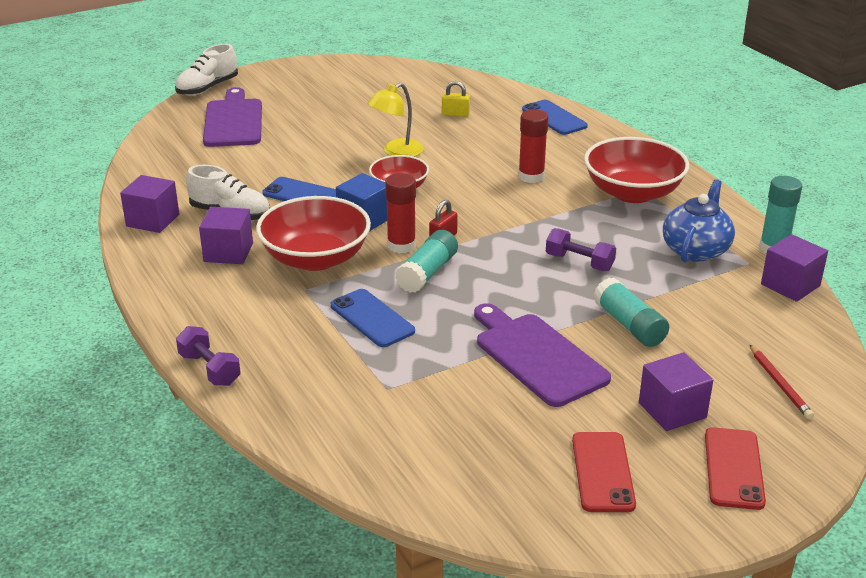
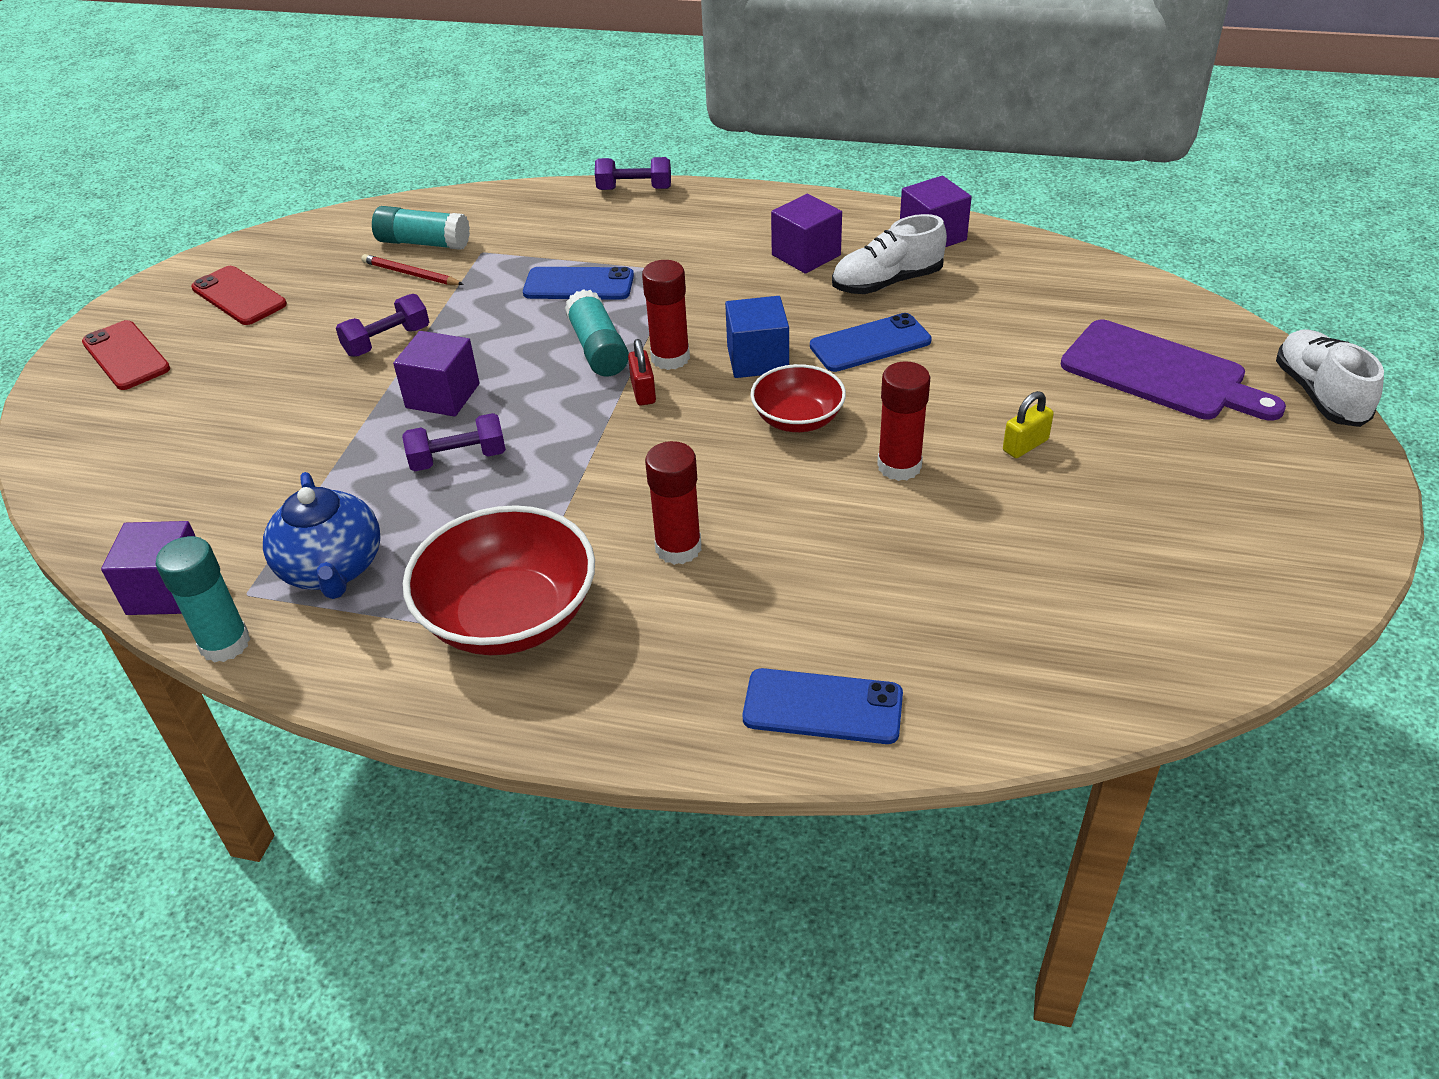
camera: 135 degrees right, 10 degrees up
red bowl [256,196,371,271] -> none
yellow lamp [368,83,424,157] -> red glue stick [877,361,930,481]
yellow padlock [442,81,470,117] -> yellow padlock moved to [1003,391,1054,458]
purple cutting board [474,303,611,407] -> purple dumbbell [336,294,429,357]
turquoise glue stick [593,278,669,347] -> turquoise glue stick moved to [372,206,470,250]
purple cube [639,352,713,431] -> purple cube moved to [393,331,479,417]
red pencil [749,344,814,419] -> red pencil moved to [361,254,464,285]

